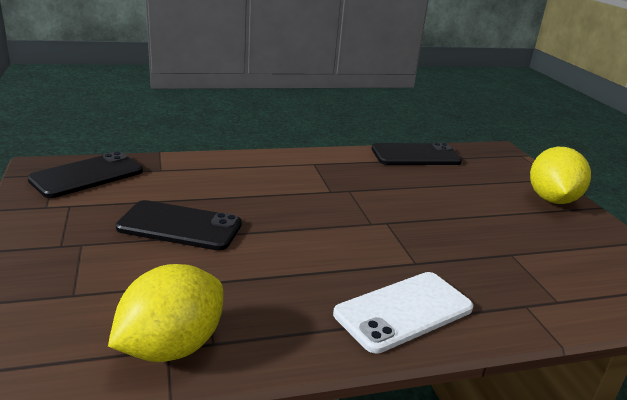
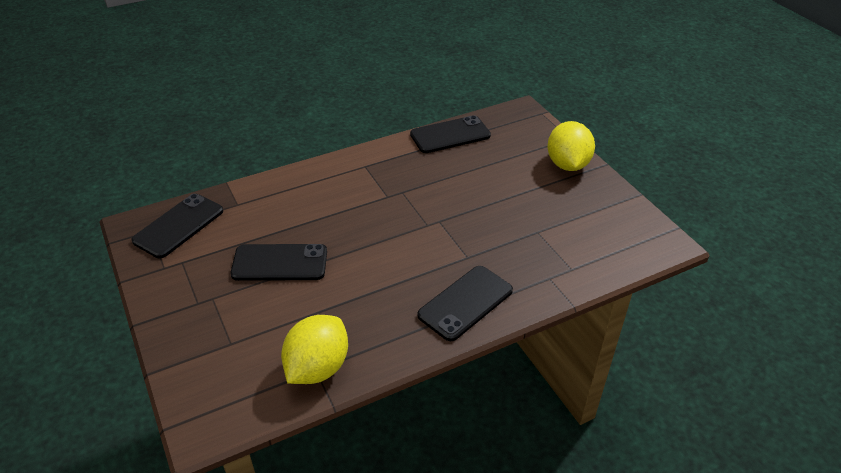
camera: 10 degrees left, 15 degrees up
white phone [333,272,474,354] -> black phone [417,266,513,341]

